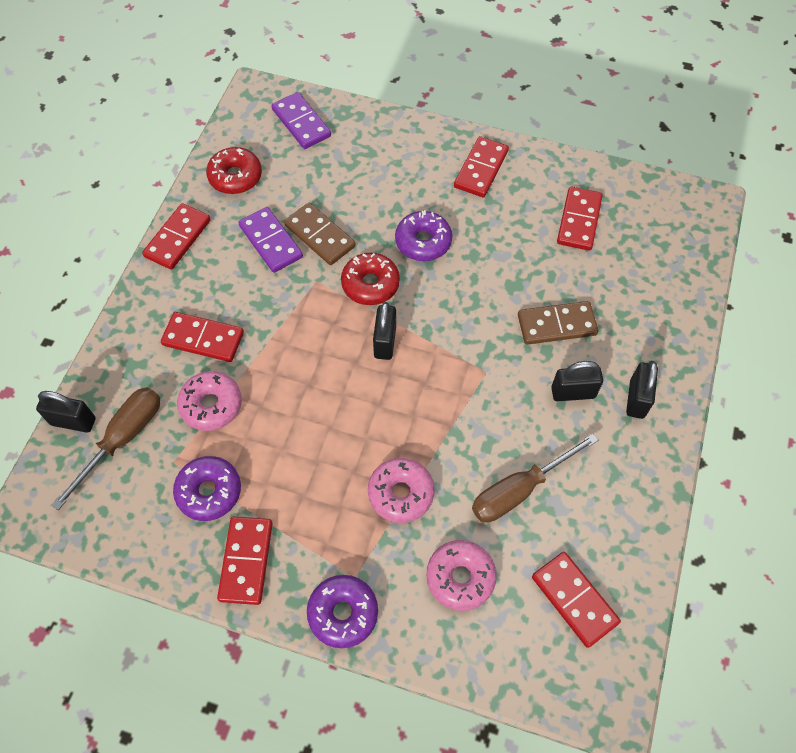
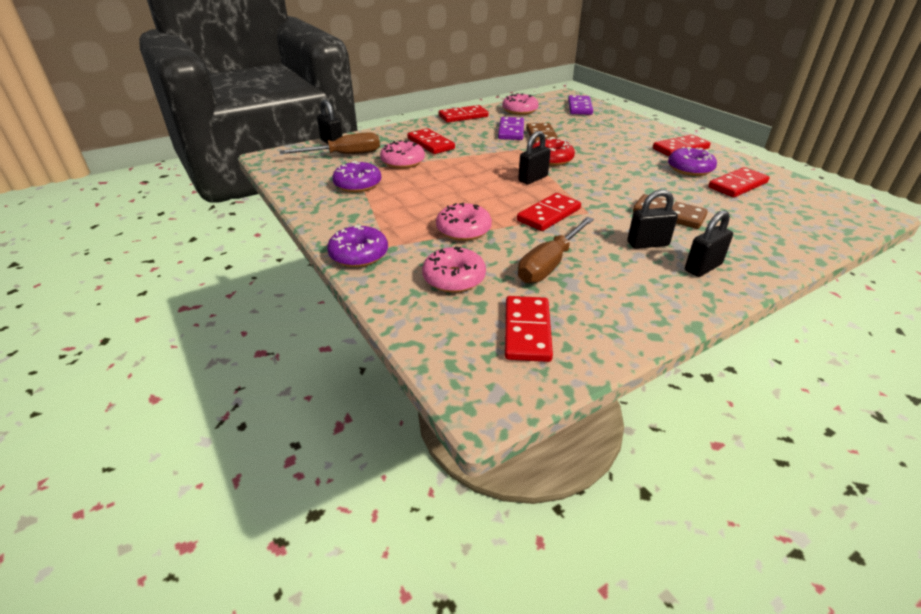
camera: 40 degrees right, 25 degrees down
red donut [206,147,262,194] -> pink donut [502,93,539,115]
red domino [217,516,273,605] -> red domino moved to [517,193,581,231]
purple donut [395,210,452,261] -> purple donut moved to [668,147,717,176]
brown screwdriver [472,433,598,522] -> brown screwdriver turned 60 degrees counterclockwise [518,217,594,283]
black padlock [551,361,603,401] -> black padlock turned 45 degrees counterclockwise [627,189,678,249]

